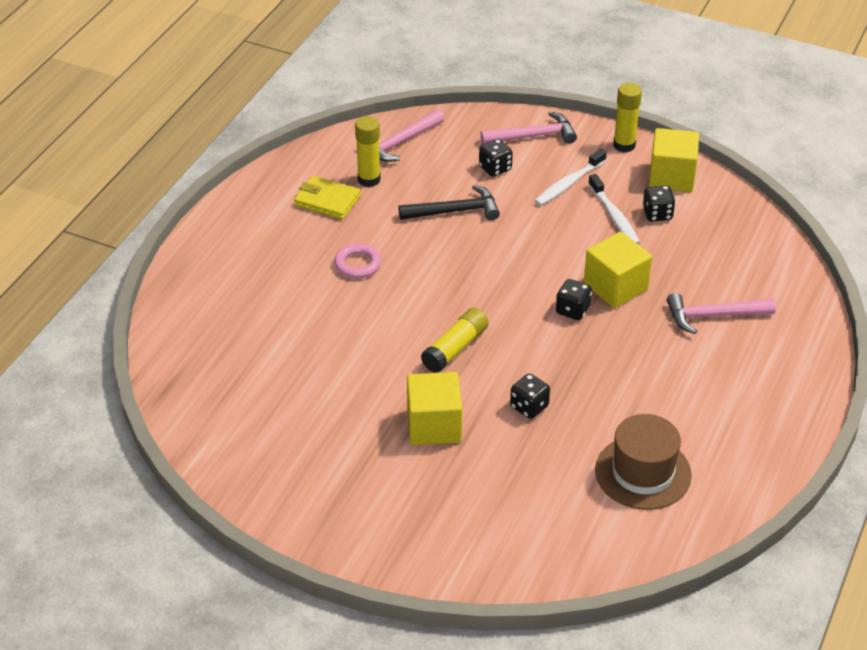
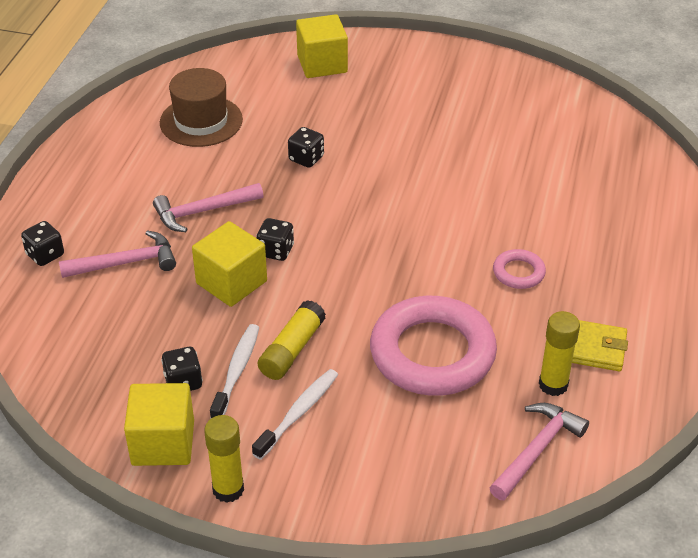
camera: 170 degrees right, 0 degrees up
black hammer [399,185,500,220] -> pink ring [370,296,497,396]
yellow cube [407,372,462,445] -> yellow cube moved to [296,14,348,78]
yellow glue stick [421,308,489,373] -> yellow glue stick moved to [258,300,326,380]
black dice [479,139,513,177] -> black dice moved to [21,221,64,266]
pink hammer [480,112,577,145] -> pink hammer moved to [153,183,264,232]
white toothbrush [588,174,640,245] -> white toothbrush turned 45 degrees clockwise [210,324,259,419]

